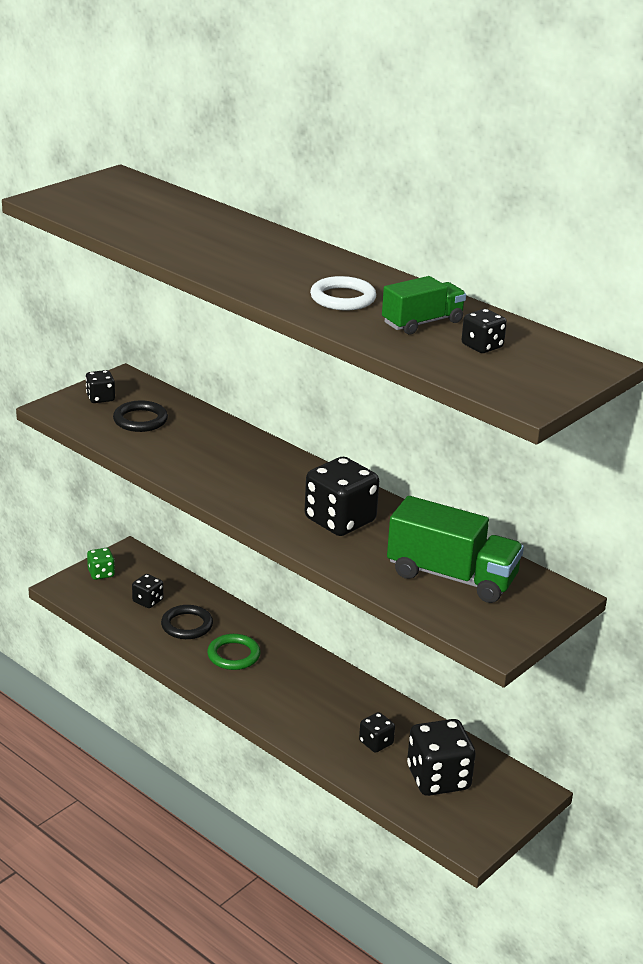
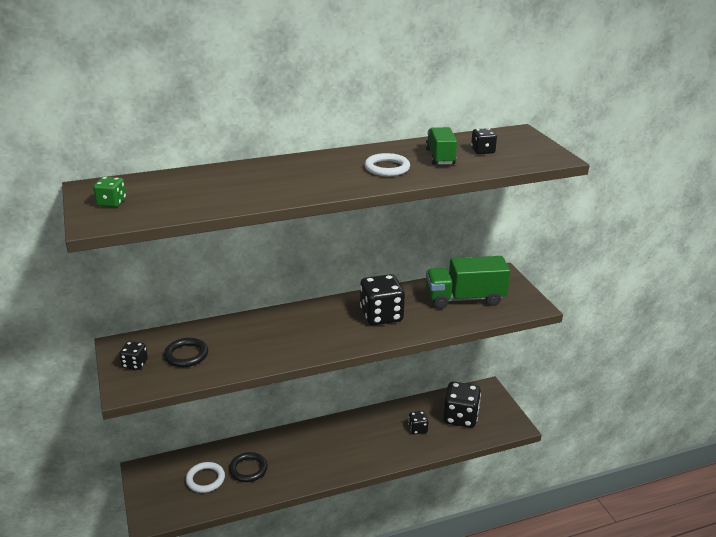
camera: 60 degrees left, 0 degrees up
green dice [87,548,115,580] -> green dice moved to [93,177,126,207]
black dice [132,574,163,608] -> white ring [186,462,225,493]
green ring [207,634,261,670] -> none
green truck [387,496,524,603] -> green truck turned 150 degrees counterclockwise [426,256,510,309]

